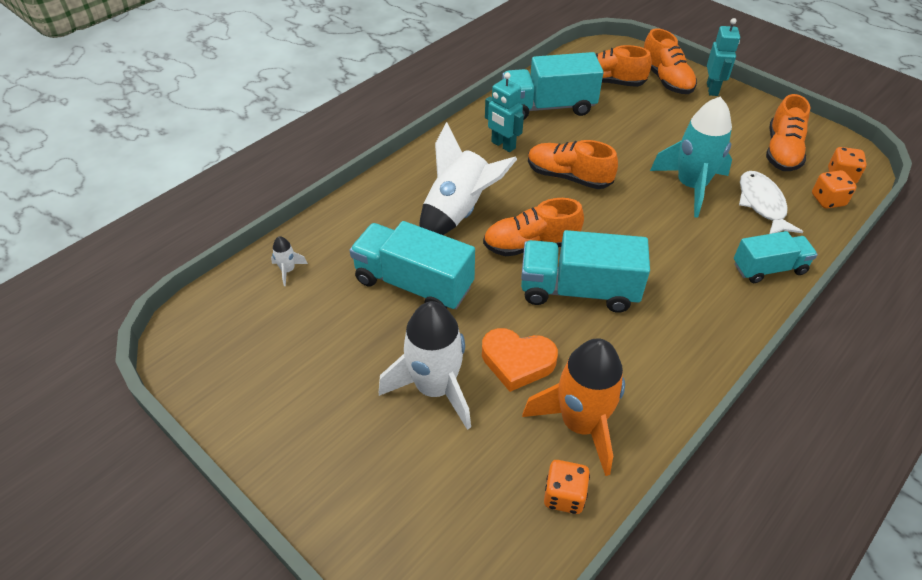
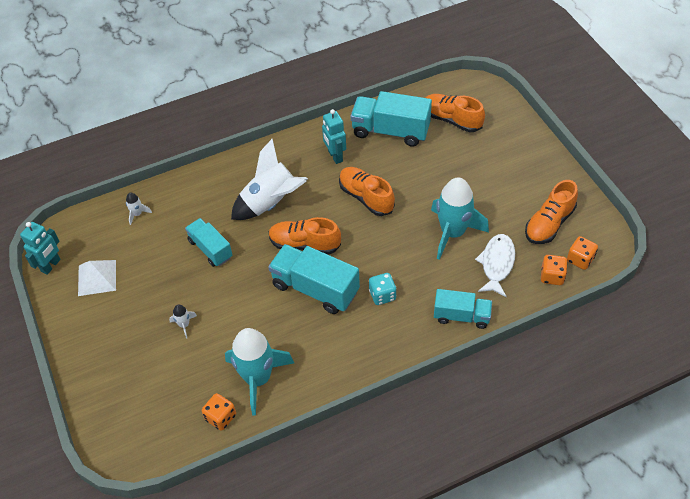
camera: 25 degrees right, 5 degrees up
turquoise truck [349,221,475,309] -> turquoise truck [185,218,232,267], size x0.63
white rocket [379,301,471,430] -> white rocket [169,305,197,339], size x0.41
orange heart [482,328,558,392] -> none
orange rocket [522,338,625,476] -> turquoise rocket [225,328,294,416]
orange shoe [644,28,697,94] -> none
turquoise robot [707,18,740,96] -> turquoise robot moved to [20,222,61,275]
none -> white pyramid [78,260,116,296]
none -> turquoise dice [369,273,397,305]

